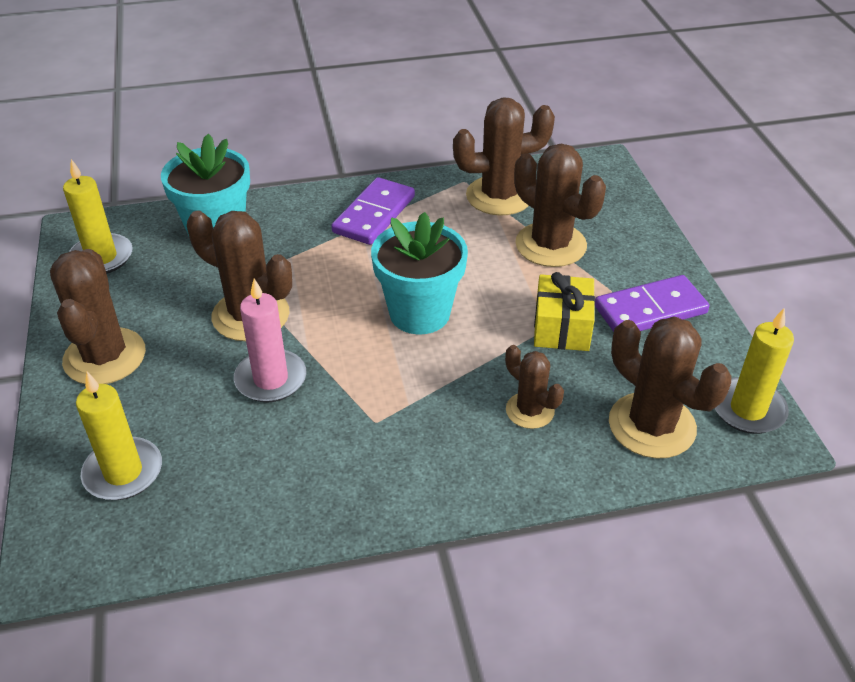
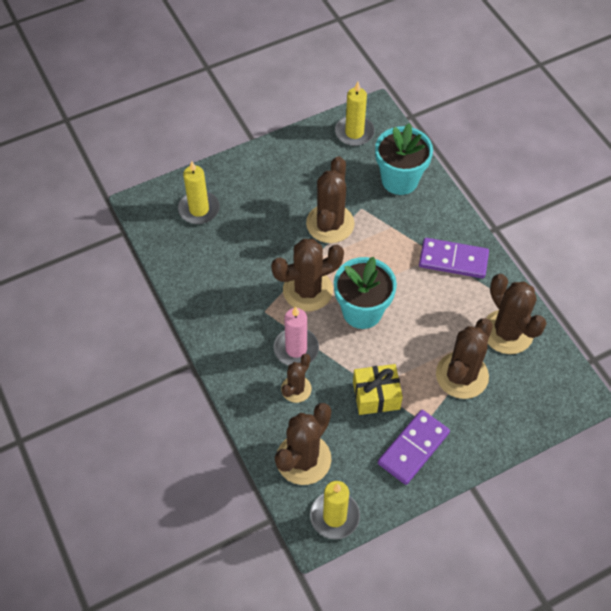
camera: 75 degrees right, 15 degrees up
brown cactus [50,249,146,384] -> brown cactus moved to [271,239,344,311]
pink candle [234,279,307,402] -> pink candle moved to [274,306,319,366]
purple domino [595,275,709,332] -> purple domino turned 75 degrees clockwise [378,410,450,485]

